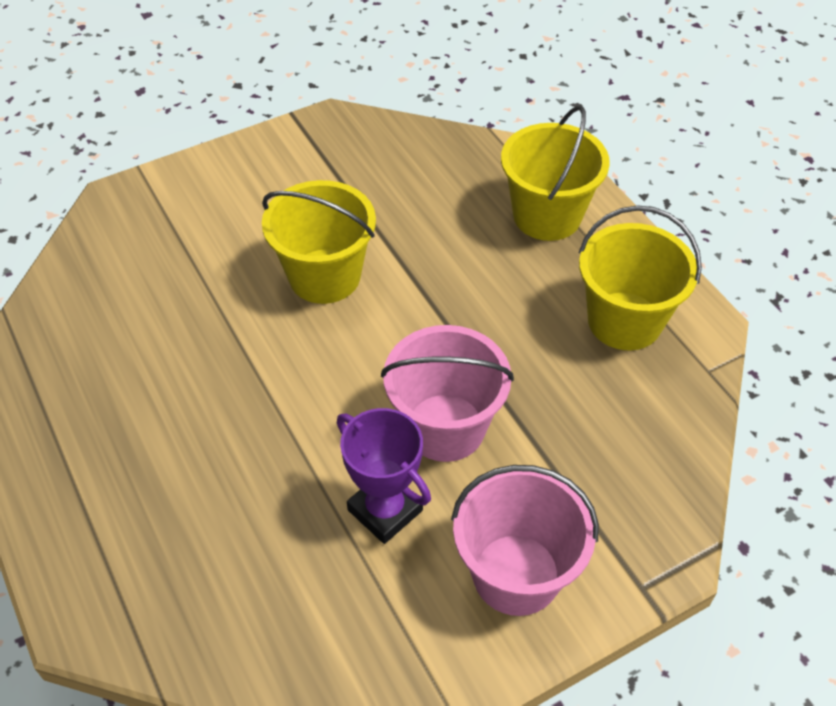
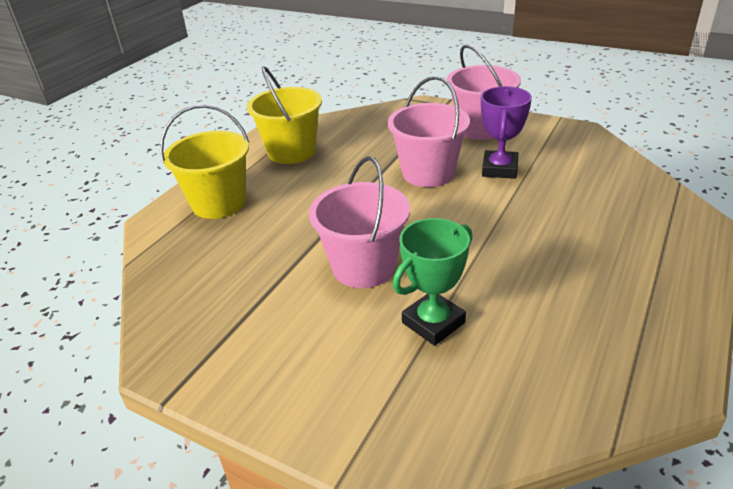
camera: 120 degrees left, 15 degrees down
yellow bucket [262,180,376,304] -> pink bucket [309,156,410,288]
none -> green trophy [393,218,472,346]

